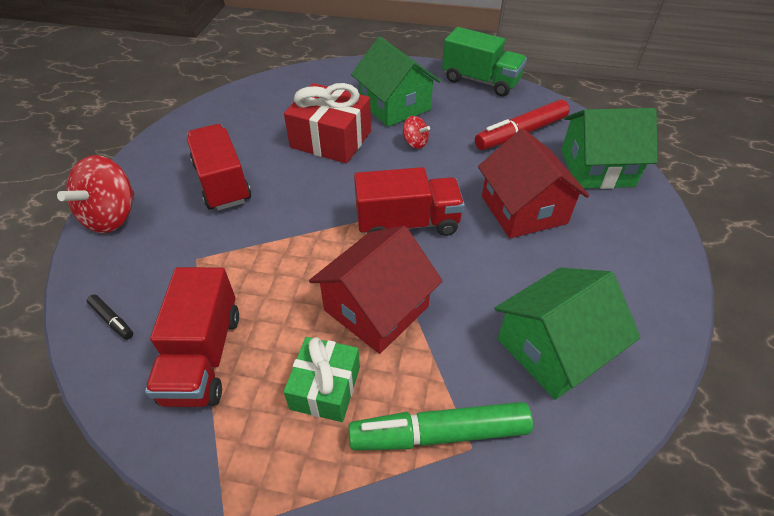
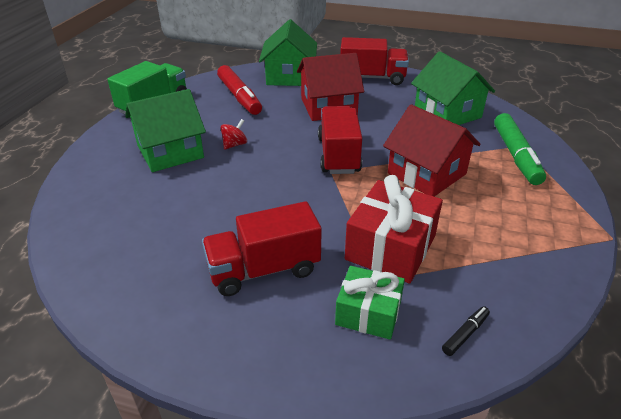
camera: 85 degrees left, 10 degrees down
red spinning top [57,155,135,233] -> none
red truck [145,267,239,407] -> red truck moved to [340,37,409,85]
red gift [284,83,371,163] -> red gift moved to [345,175,443,284]
green gift [284,337,360,422] -> green gift moved to [335,266,405,340]

